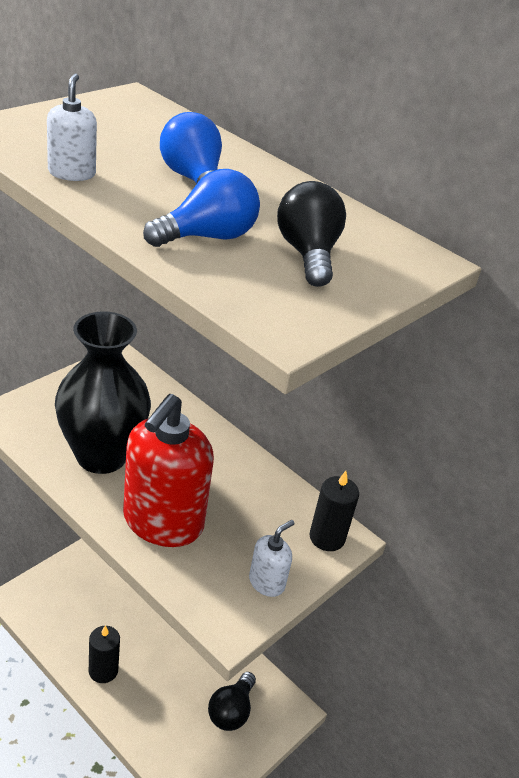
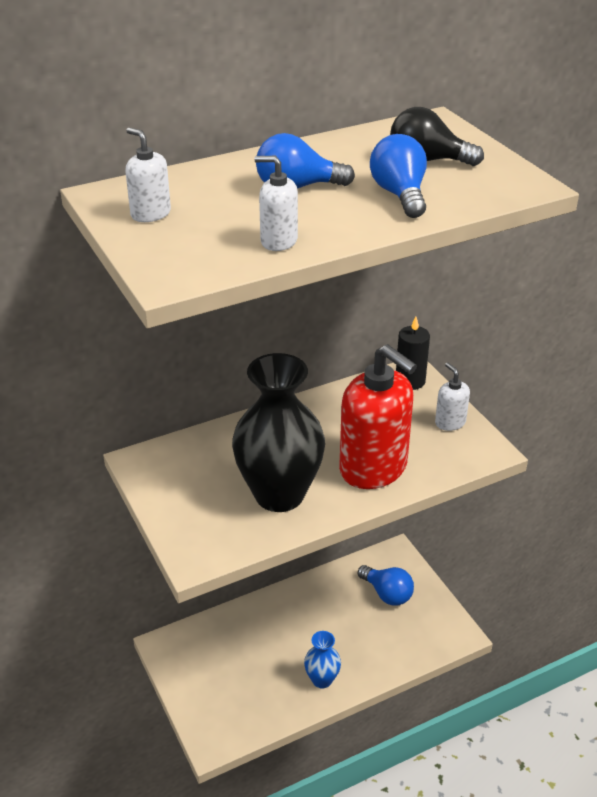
camera: 65 degrees left, 0 degrees up
black candle [89,625,120,683] -> blue vase [304,631,341,689]
black light bulb [208,672,256,731] -> blue light bulb [358,565,414,606]
none -> white soap dispenser [125,127,171,222]

